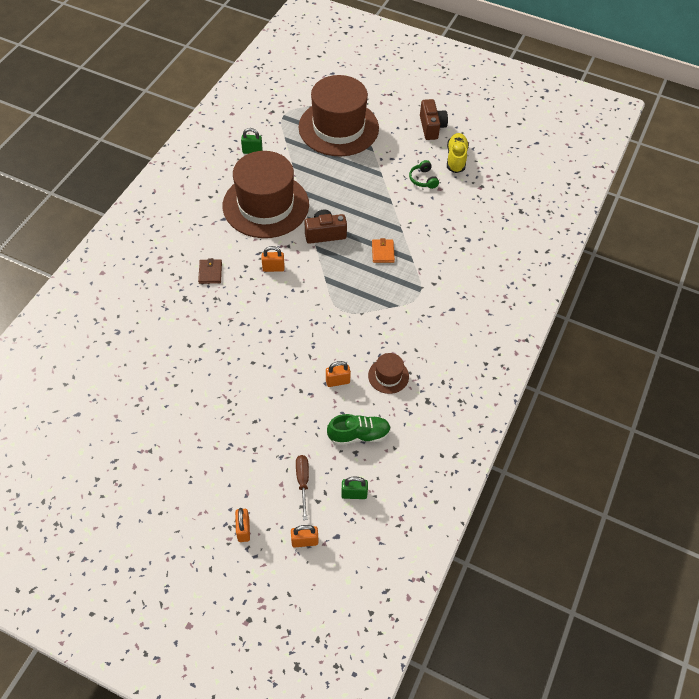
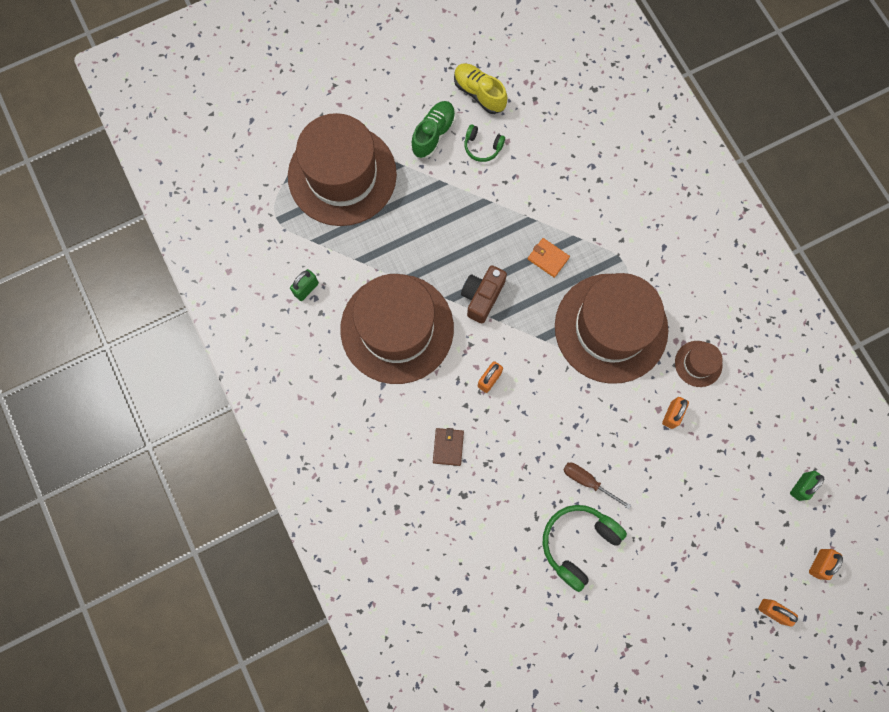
camera: 50 degrees left, 20 degrees up
brown wallet [198,258,222,284] -> brown wallet turned 60 degrees clockwise [433,428,464,466]
brown screwdriver [296,455,309,520] -> brown screwdriver moved to [563,463,631,509]
green shoe [327,414,391,445] -> green shoe moved to [411,101,456,158]
brown camera [420,99,448,140] -> none
none -> green headphones [543,505,627,592]
none -> brown hat [555,273,668,384]

